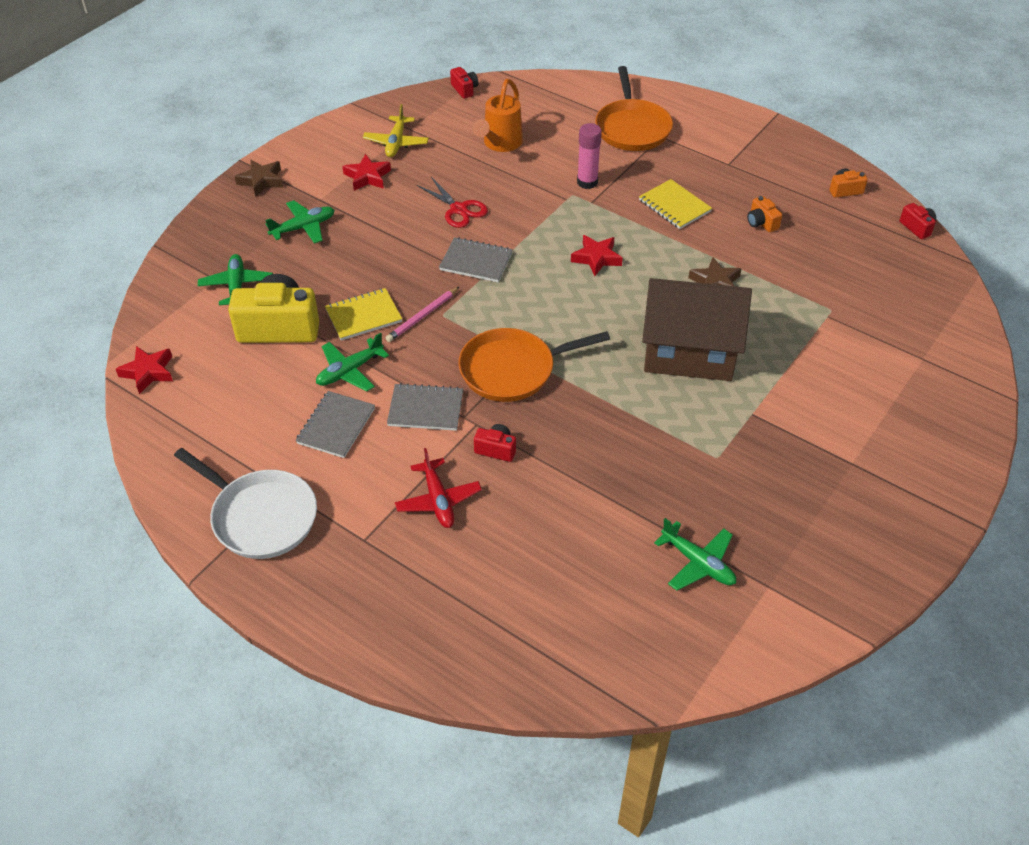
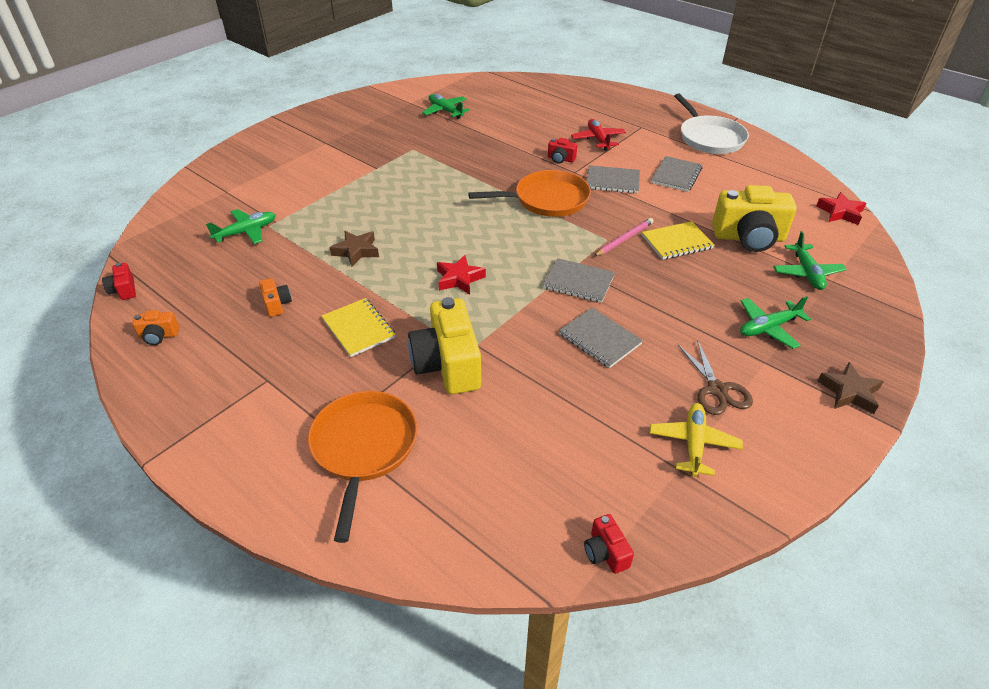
camera: 175 degrees left, 5 degrees down
white pan [174,448,317,559] -> white pan turned 150 degrees counterclockwise [674,94,749,154]
green plane [316,333,389,392] -> green plane moved to [206,209,276,244]
red star [342,154,391,191] -> brown scissors [677,339,753,415]
red scissors [417,177,488,228] -> grey notebook [559,308,643,368]
orange watering can [473,79,523,152] -> none
pink glue stick [577,123,602,189] -> yellow camera [408,297,481,394]
brown house [642,278,752,381] -> none

